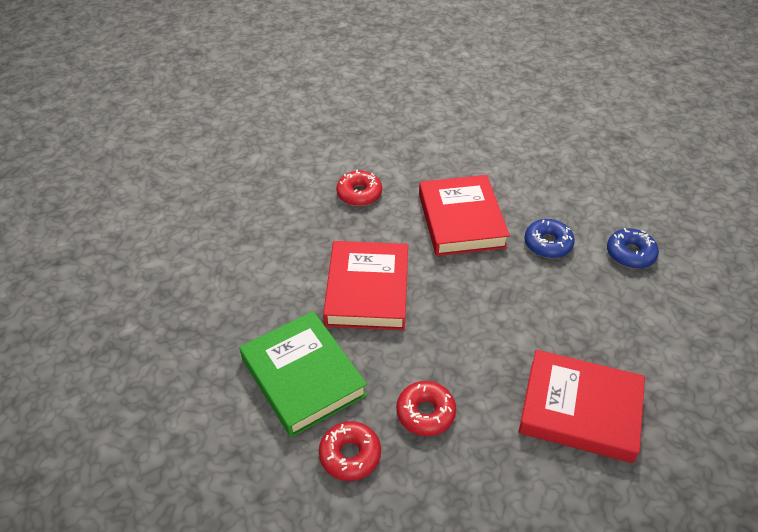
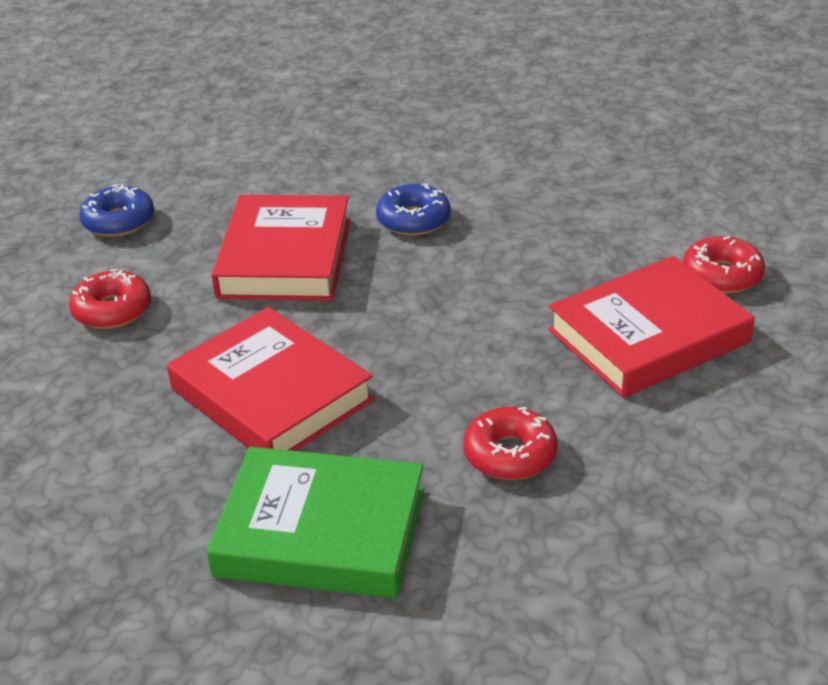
camera: 45 degrees left, 10 degrees down
red donut [319,421,381,481] -> red donut moved to [683,236,765,293]
red book [419,175,510,256] -> red book turned 60 degrees clockwise [212,195,350,301]
blue donut [607,228,659,269] -> blue donut moved to [79,184,154,237]

